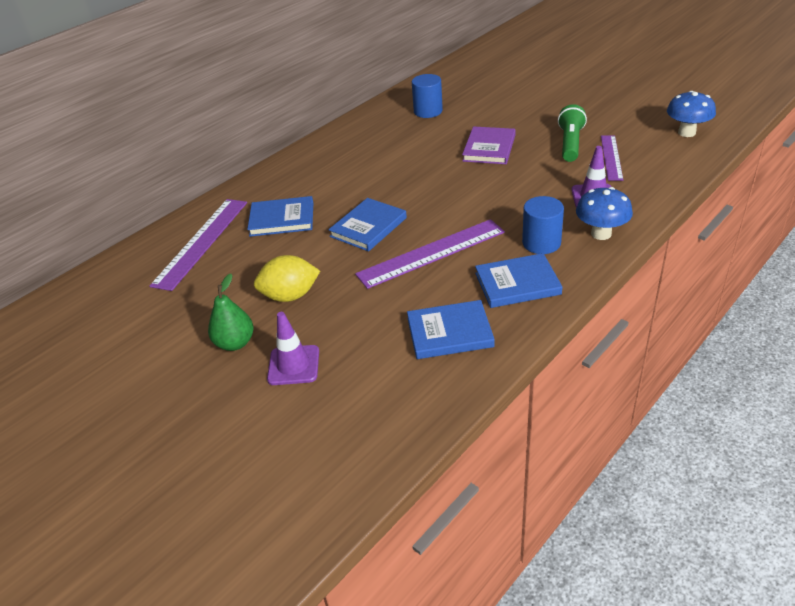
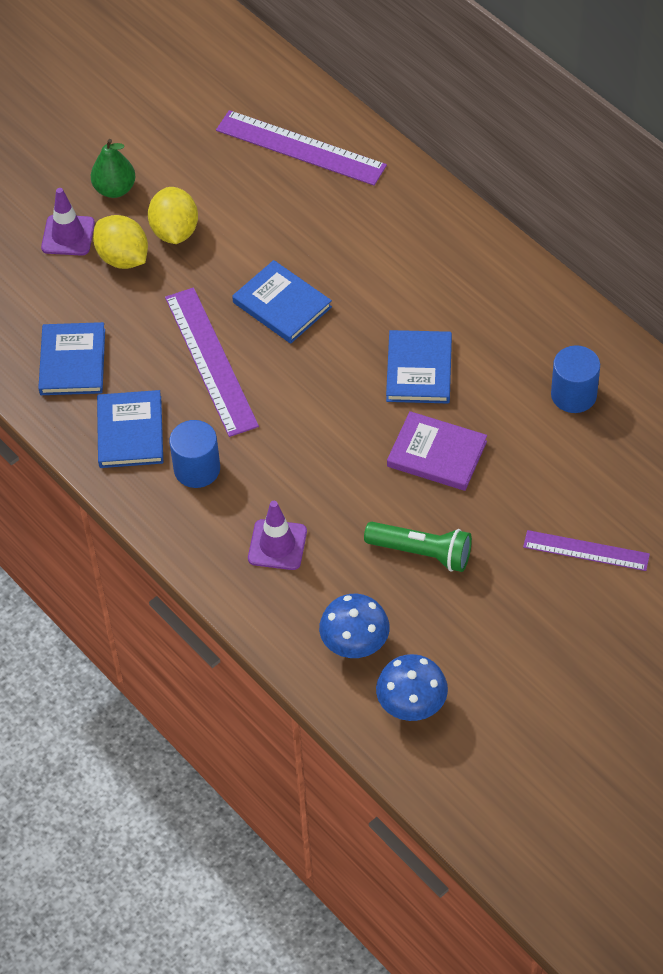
camera: 95 degrees right, 15 degrees up
blue book [247,196,313,237] -> blue book moved to [386,330,452,403]
blue mushroom [576,187,633,240] -> blue mushroom moved to [319,594,390,658]
purple ruler [601,135,623,181] -> purple ruler moved to [523,530,650,571]
none -> yellow lemon [93,215,148,269]

